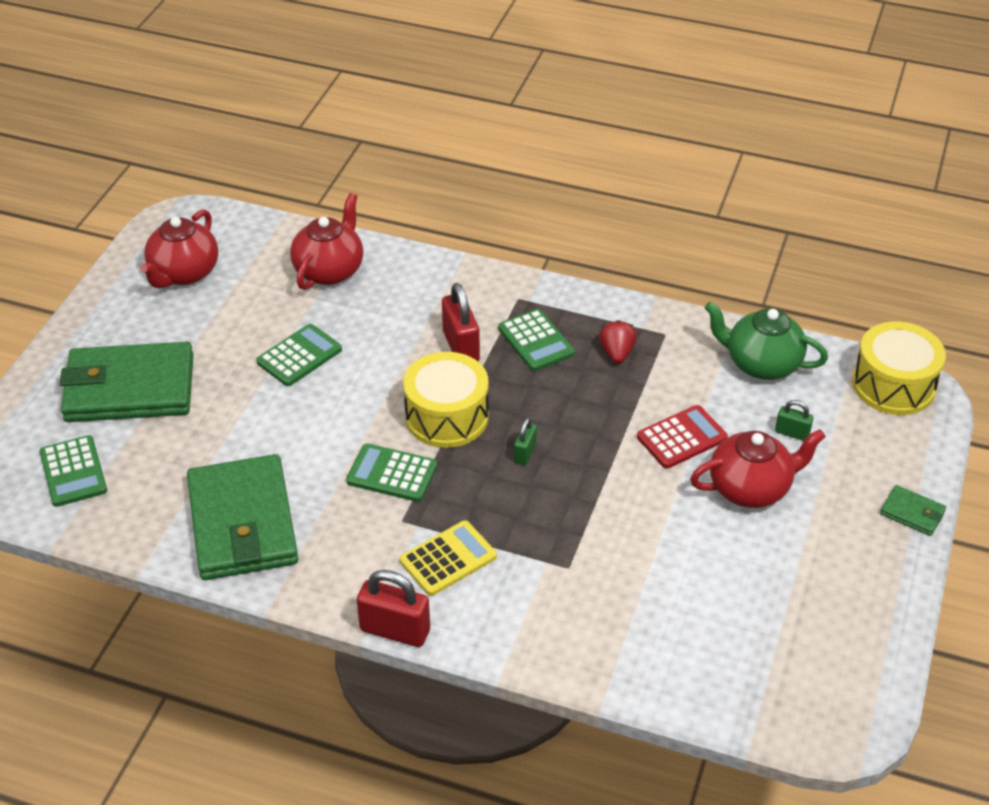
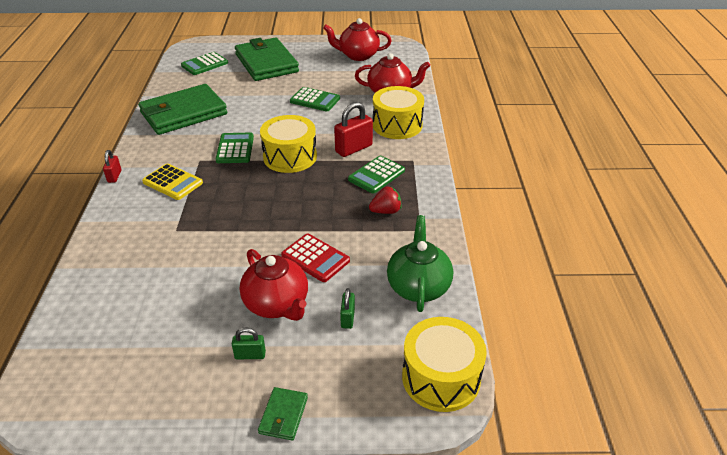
camera: 70 degrees right, 5 degrees down
red padlock [357,570,430,647] -> red padlock [103,150,121,183], size x0.55
green padlock [514,418,537,465] -> green padlock moved to [232,327,266,359]
none -> yellow drum [373,86,424,139]

